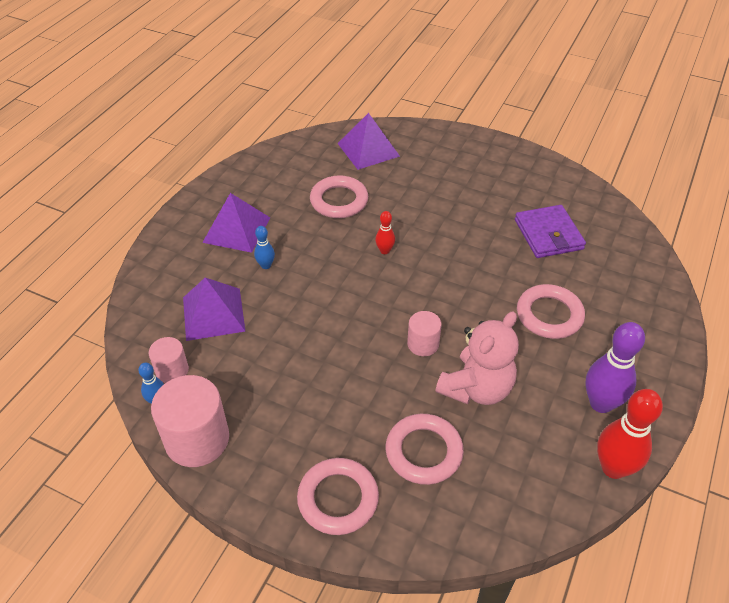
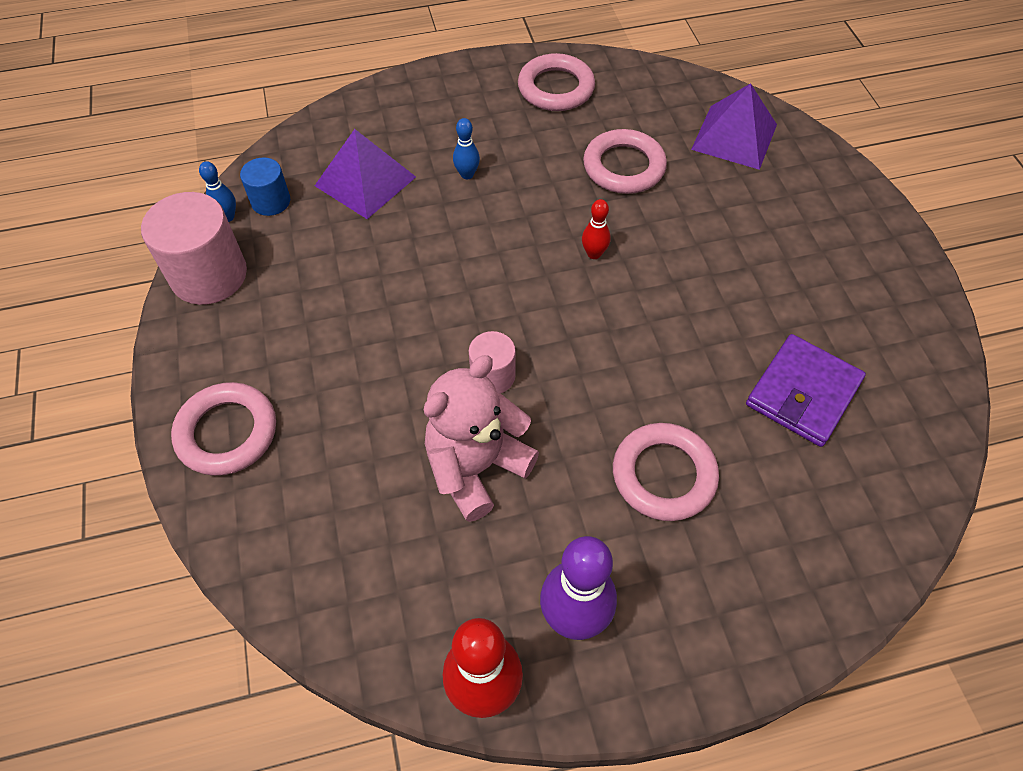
camera: 50 degrees right, 10 degrees up
pink cylinder [149,337,189,383] -> blue cylinder [240,157,290,216]
purple pyramid [202,193,270,253] -> none
pink ring [386,414,464,485] -> pink ring moved to [518,53,595,111]
pink teddy bear [436,311,519,405] -> pink teddy bear turned 135 degrees clockwise [424,355,539,522]

